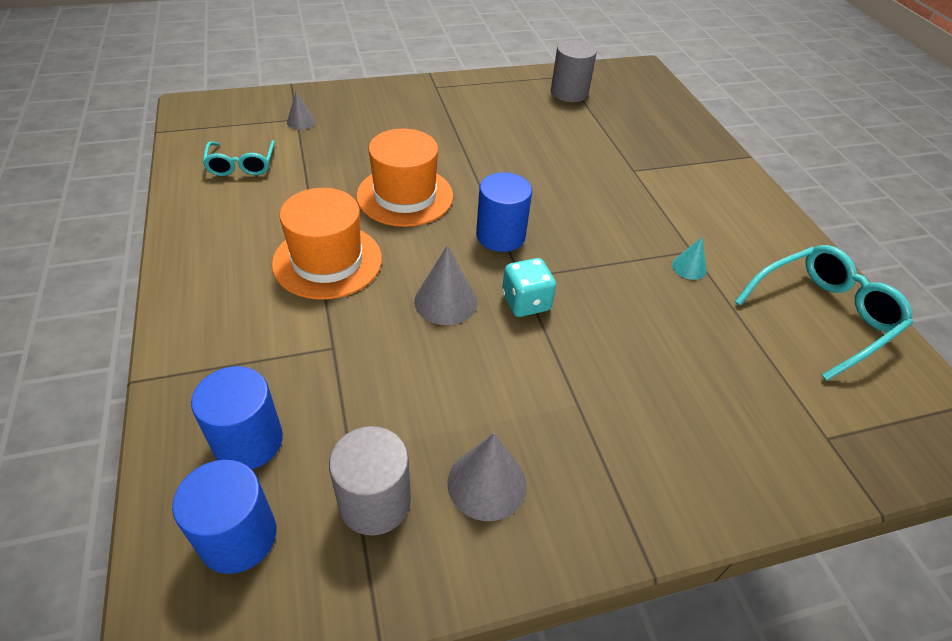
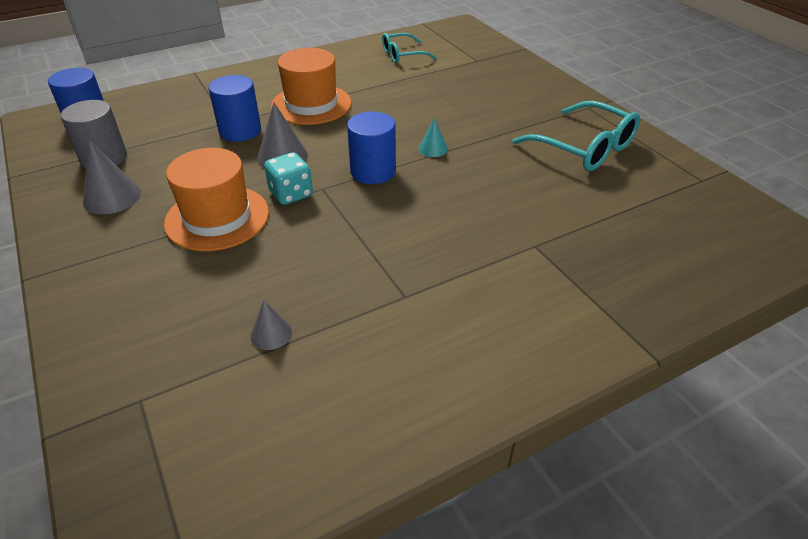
camera: 80 degrees right, 5 degrees down
blue cylinder [191,366,283,469] -> blue cylinder moved to [208,75,261,142]
grey cone [287,91,316,130] -> grey cone moved to [250,300,292,350]
orange hat [356,129,453,227] -> orange hat moved to [164,148,269,251]
grey cylinder [551,40,597,102] -> none
turquoise cone [672,237,707,280] -> turquoise cone moved to [419,118,448,157]
turquoise glasses [735,245,913,381] -> turquoise glasses moved to [513,101,640,171]

